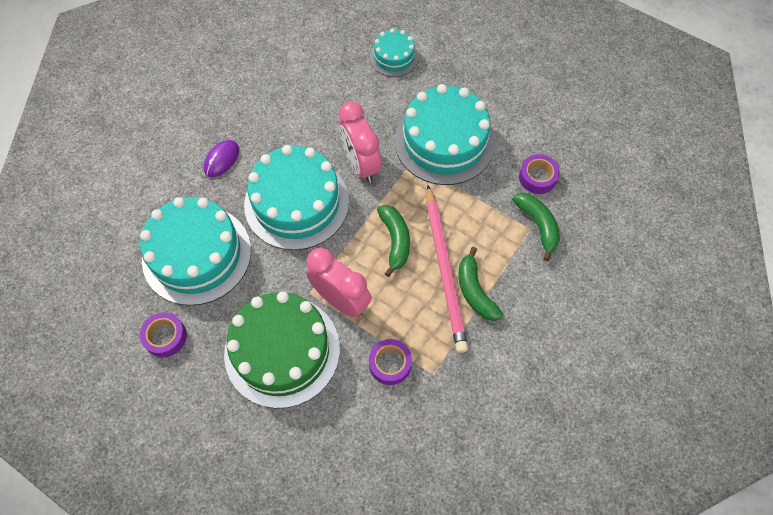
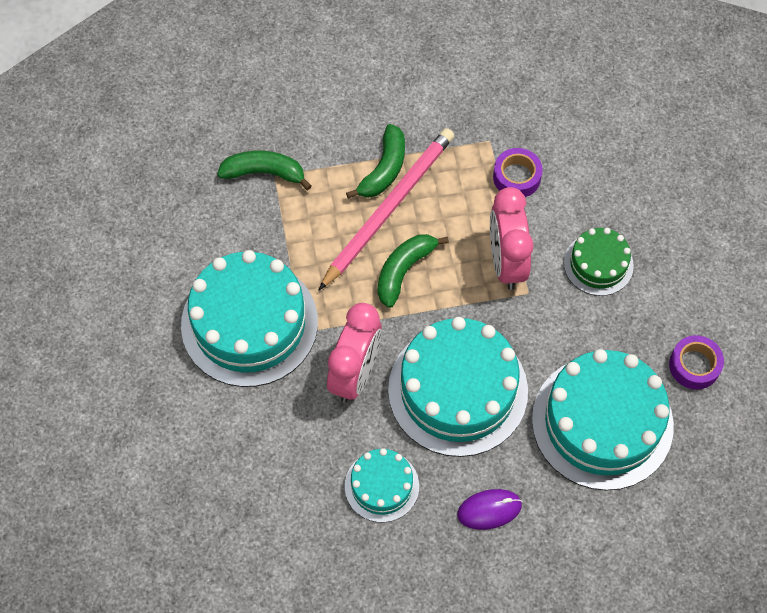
camera: 135 degrees left, 0 degrees up
green cake [224,291,340,408] -> green cake [564,228,634,296], size x0.52
turquoise cake [370,28,418,77] -> turquoise cake moved to [345,448,419,522]
green banana [512,193,560,261] -> green banana turned 75 degrees clockwise [217,151,312,190]
purple tape [519,154,560,194] -> none

